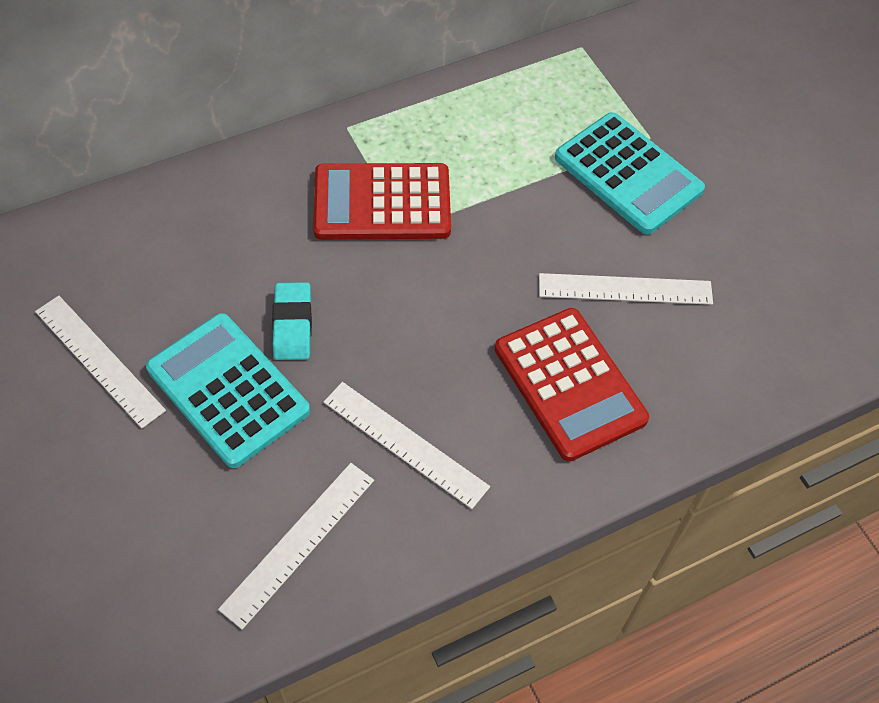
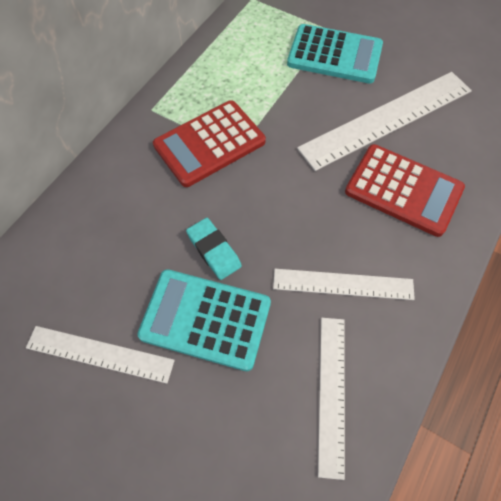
camera: 30 degrees left, 5 degrees up
white ruler [539,273,713,305] -> white ruler [297,72,472,171], size x1.68

